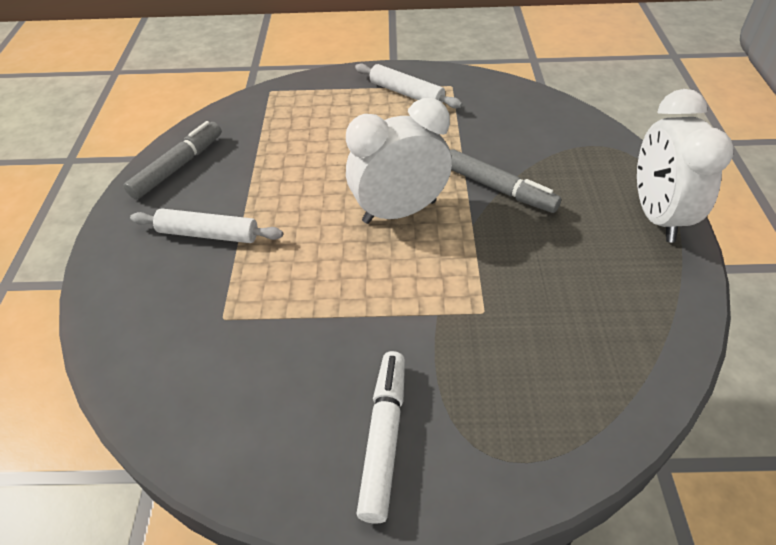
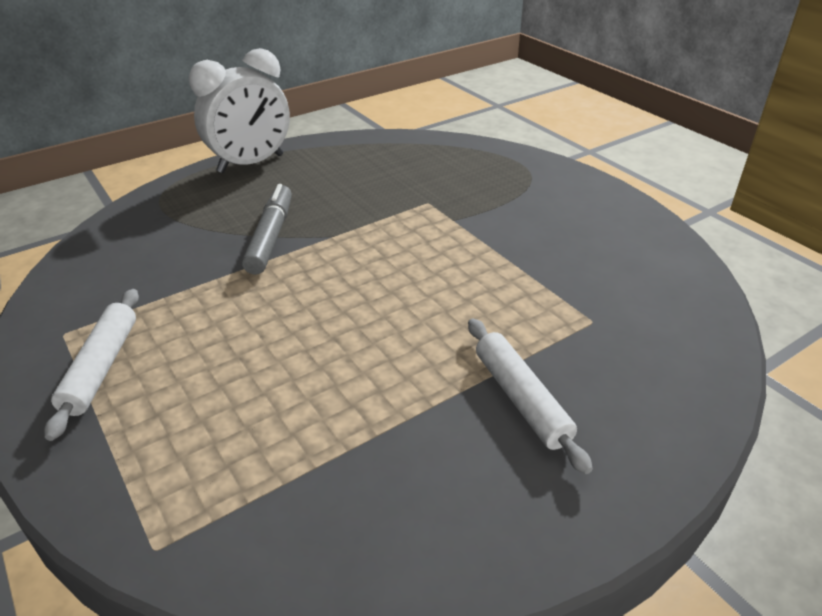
camera: 125 degrees left, 10 degrees down
grey marker [124,121,222,200] -> none
white clock [346,98,452,224] -> none
white marker [357,351,405,524] -> none

